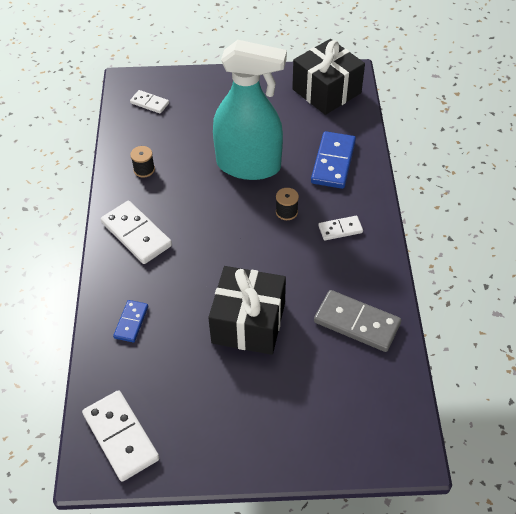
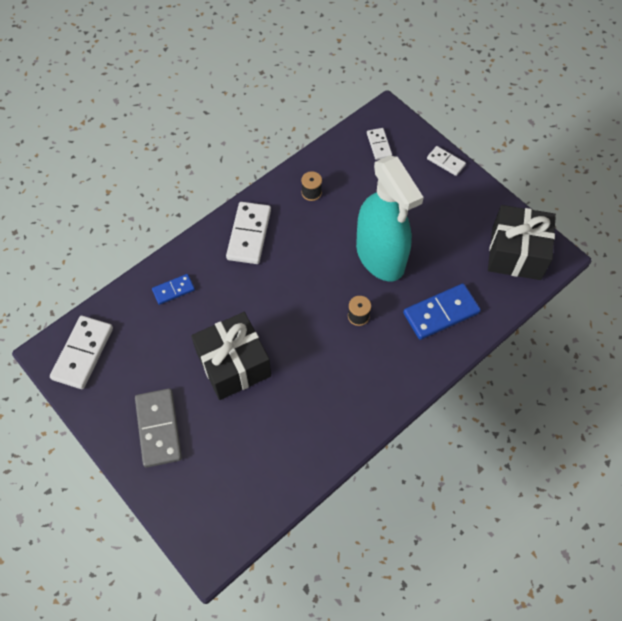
camera: 50 degrees right, 10 degrees up
grey domino [314,290,401,352] -> grey domino moved to [135,388,182,468]
white domino [318,216,363,240] -> white domino moved to [427,146,466,176]

